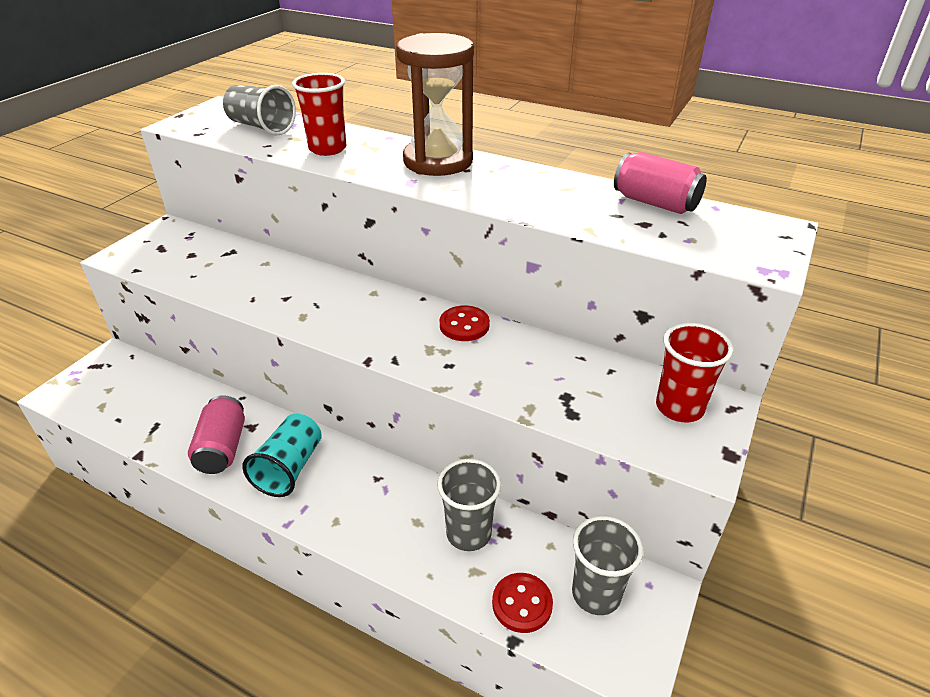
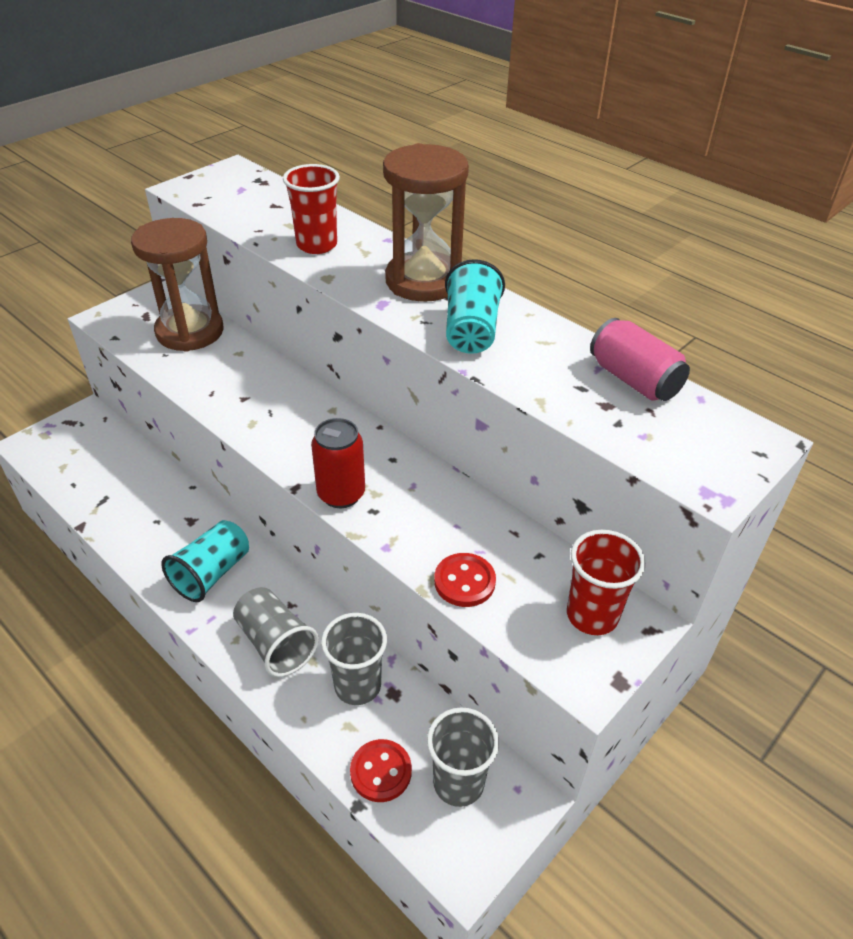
camera: 15 degrees right, 5 degrees up
pink can [188,395,245,474] -> none
grey cup [223,85,296,136] -> grey cup moved to [233,587,319,677]
red button [440,305,490,341] -> red button moved to [434,553,496,607]
none -> brown hourglass [131,218,224,352]
none -> red can [311,418,365,508]
none -> turquoise cup [445,259,505,354]

